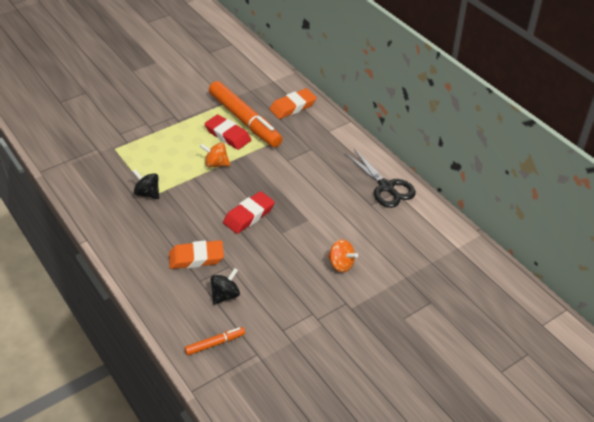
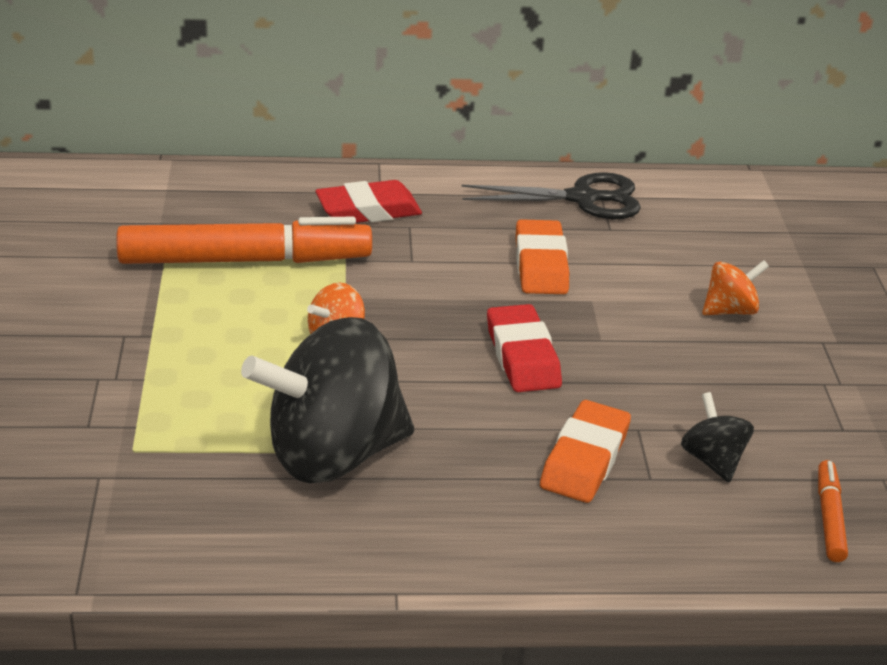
camera: 60 degrees left, 10 degrees down
black spinning top [133,169,159,199] -> black spinning top [241,317,414,483], size x2.27
red eraser [204,115,251,150] -> red eraser moved to [315,180,422,223]
orange eraser [270,88,317,119] -> orange eraser moved to [516,219,569,294]

